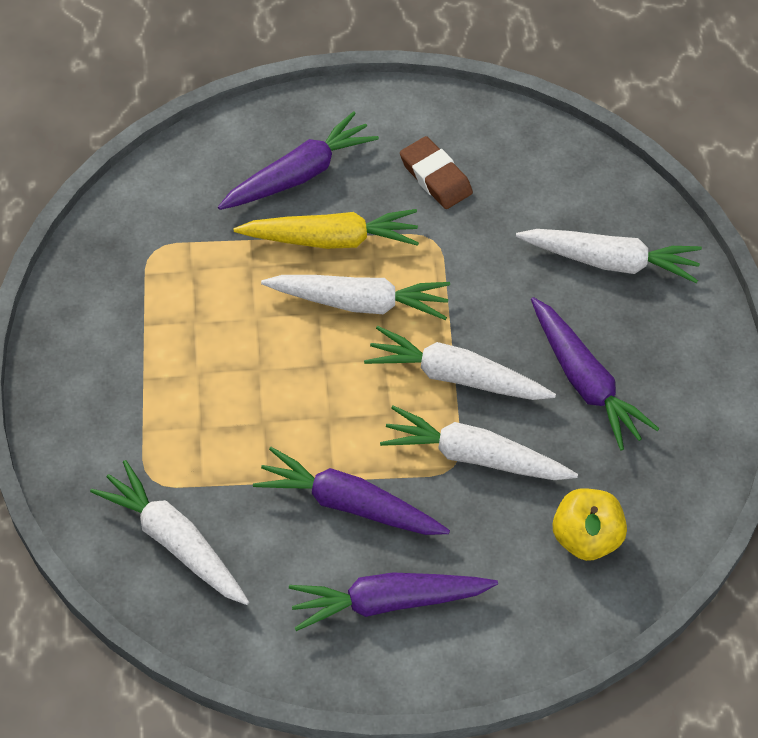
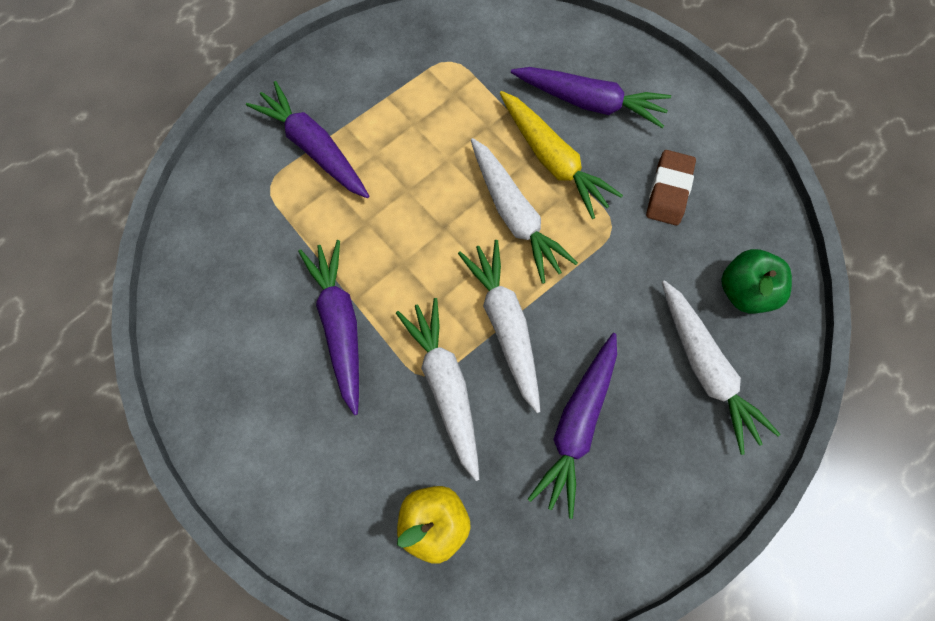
camera: 55 degrees right, 15 degrees up
white carrot [90,460,249,605] -> none
purple carrot [289,572,498,631] -> purple carrot moved to [246,81,369,198]
none -> green apple [721,249,792,313]

